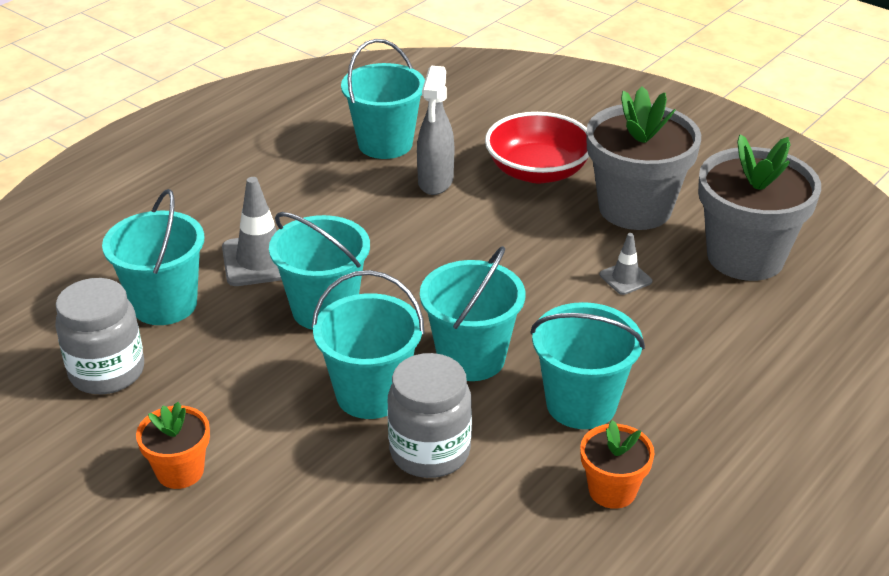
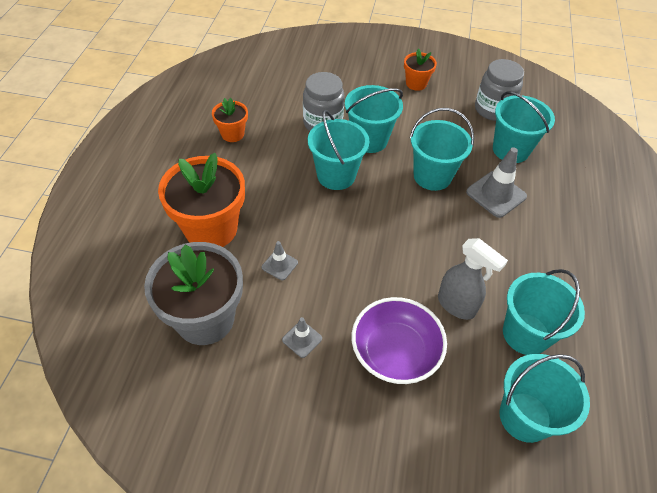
camera: 150 degrees right, 15 degrees up
grey spray bottle [417,66,454,195] -> grey spray bottle turned 150 degrees clockwise [438,238,508,320]
red bowl [485,112,589,183] -> purple bowl [352,297,447,384]
turquoise bucket [530,302,645,429] -> turquoise bucket moved to [499,354,590,443]
grey flower pot [586,86,701,230] -> grey traffic cone [282,317,322,358]
none -> orange flower pot [158,153,245,247]

